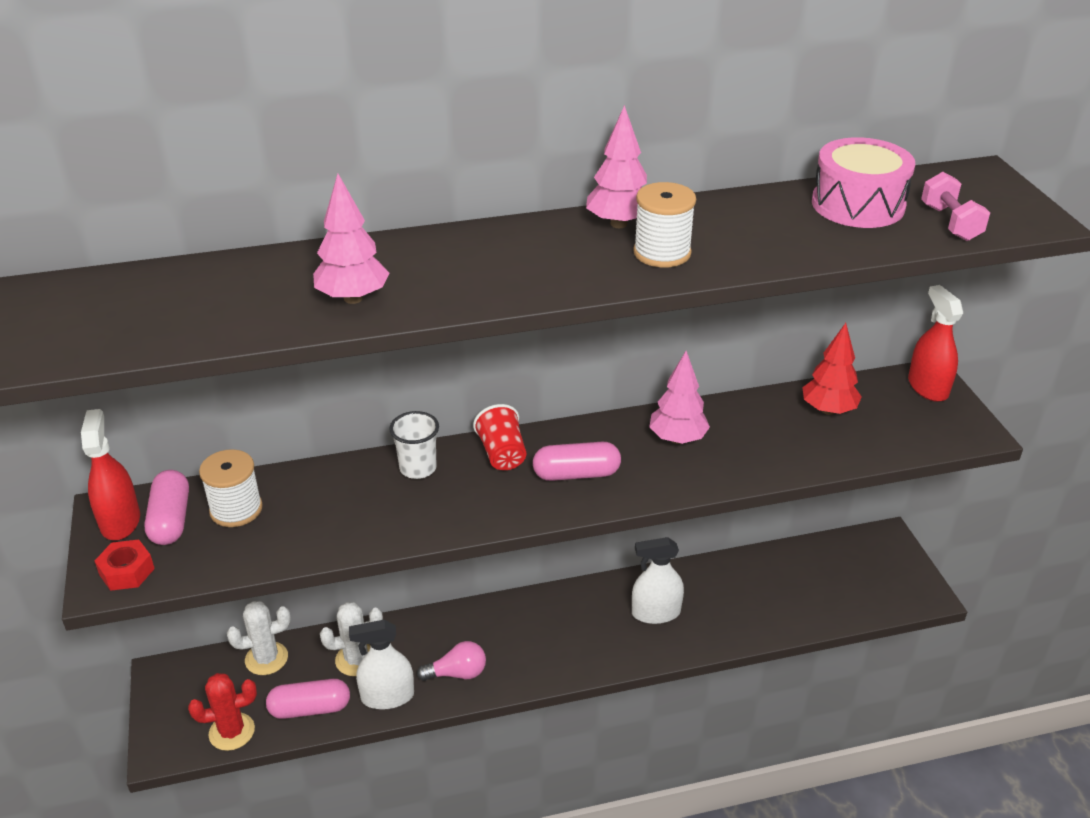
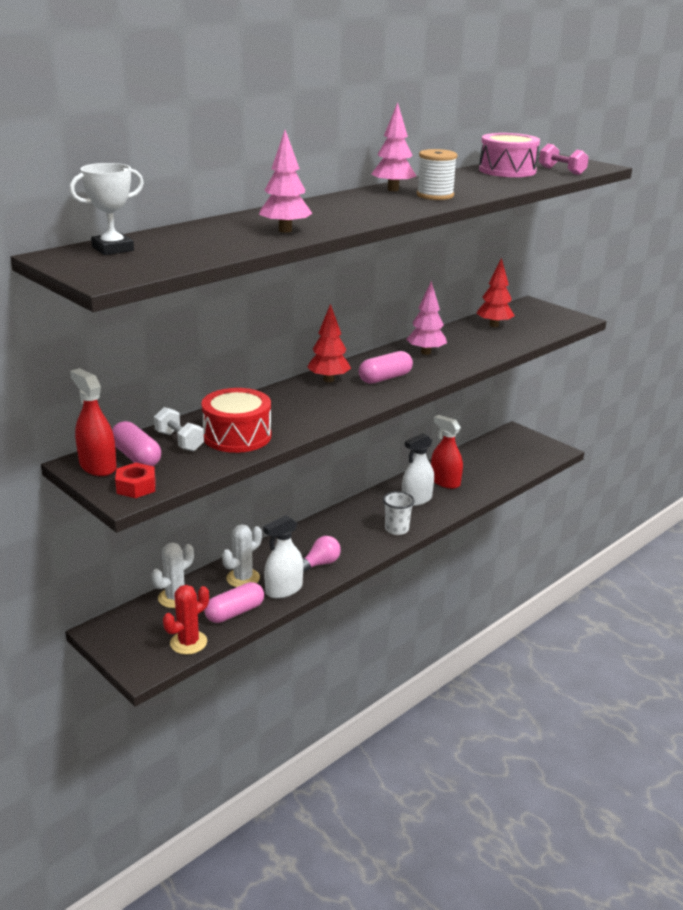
camera: 30 degrees left, 10 degrees down
white spool [199,449,263,527] -> white dumbbell [154,407,204,451]
white cup [389,411,439,479] -> white cup moved to [383,491,415,535]
red cup [473,404,526,470] -> red tree [307,304,351,382]
red spray bottle [908,285,963,402] -> red spray bottle moved to [431,415,463,489]
none -> white trophy [70,163,144,255]
none -> red drum [201,388,271,453]

